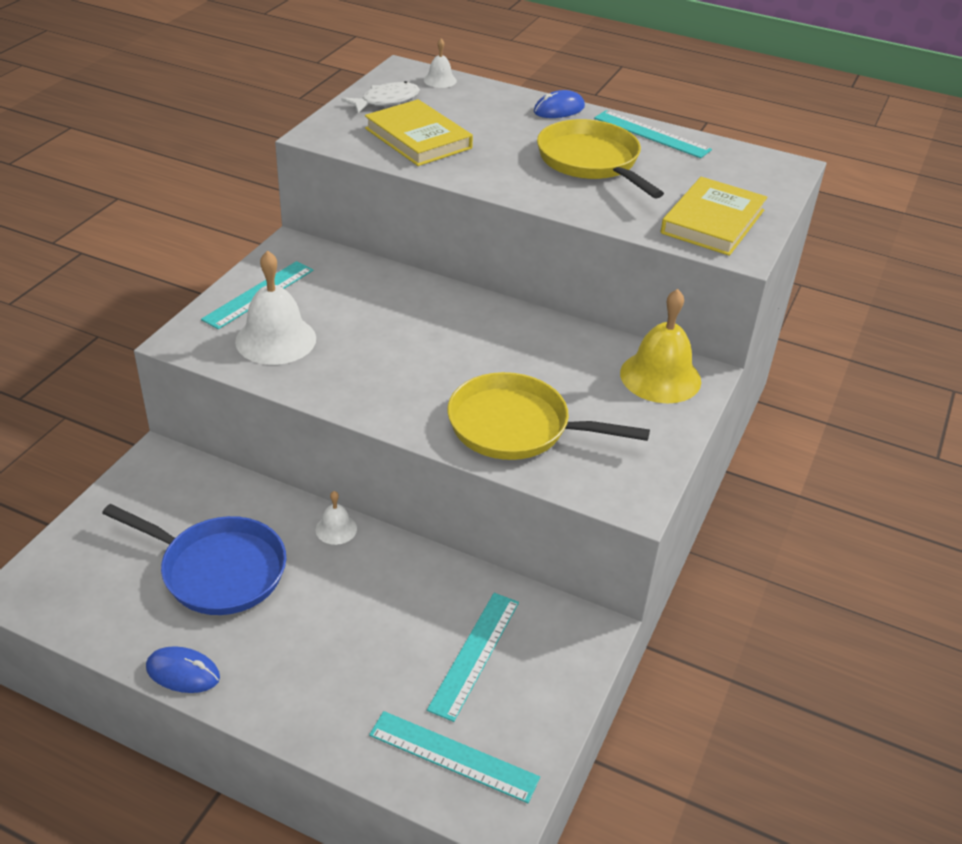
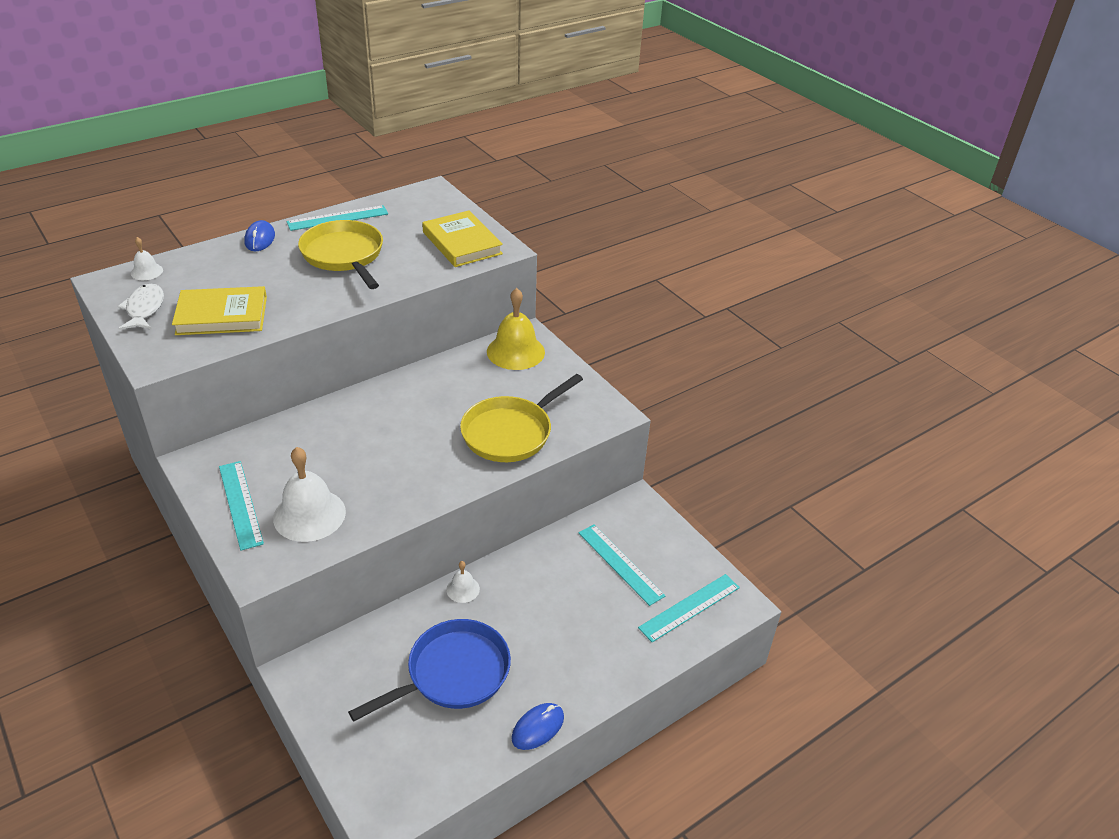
camera: 60 degrees left, 0 degrees up
yellow pan [537,119,664,198] -> yellow pan turned 60 degrees clockwise [298,220,383,289]

